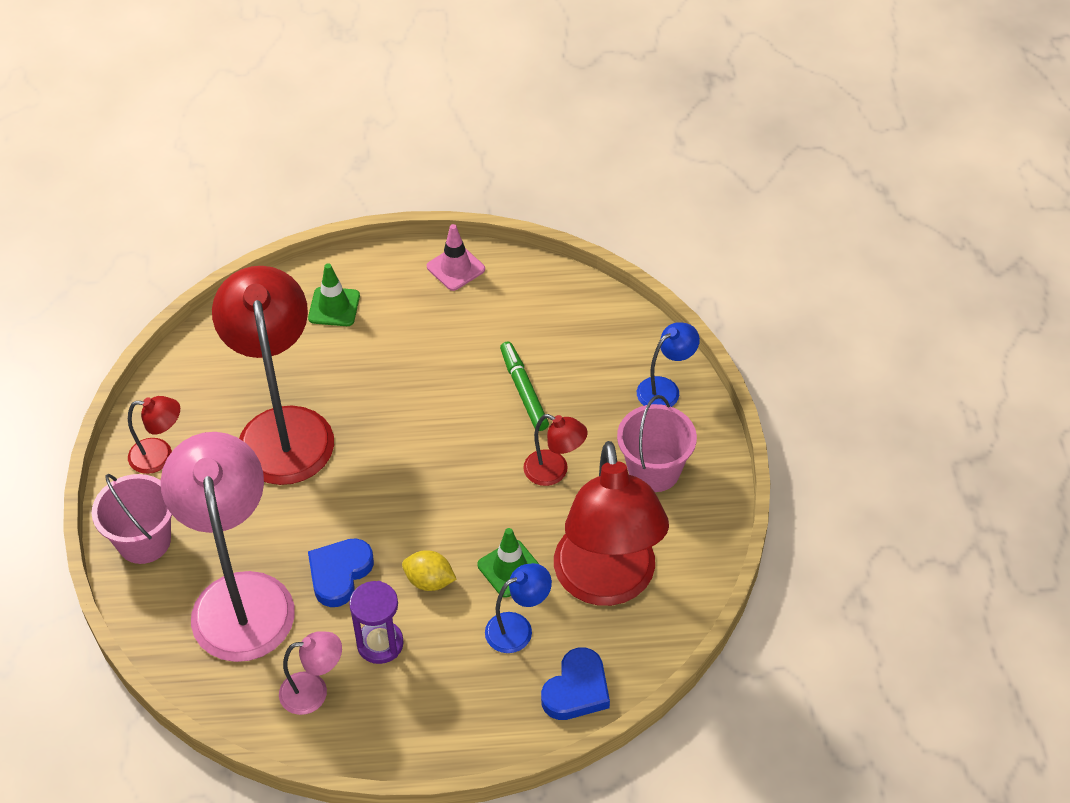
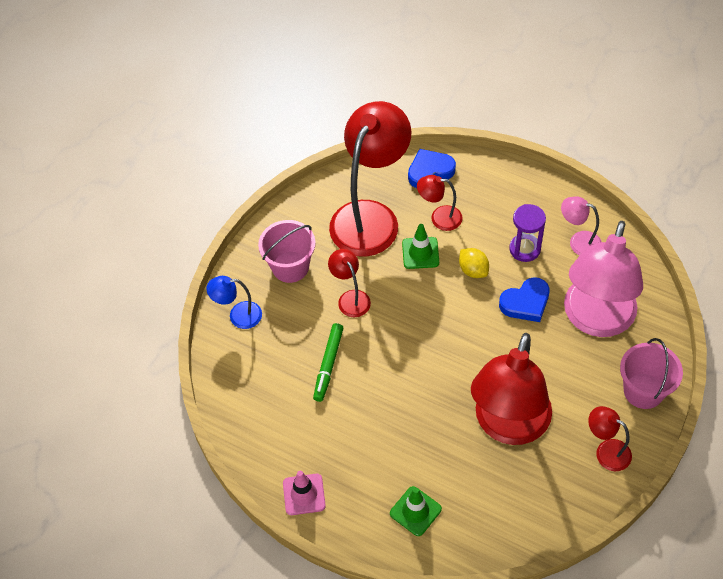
camera: 145 degrees left, 5 degrees up
blue lamp [485,563,552,653] -> red lamp [417,175,463,231]

